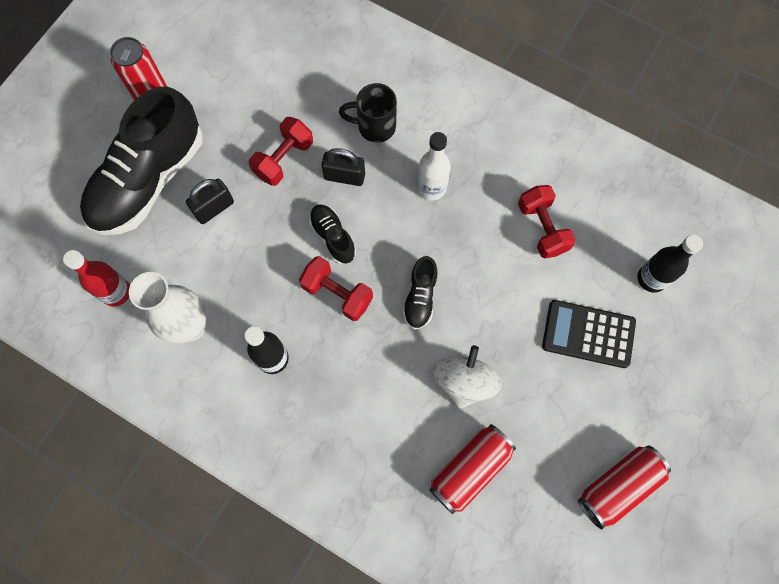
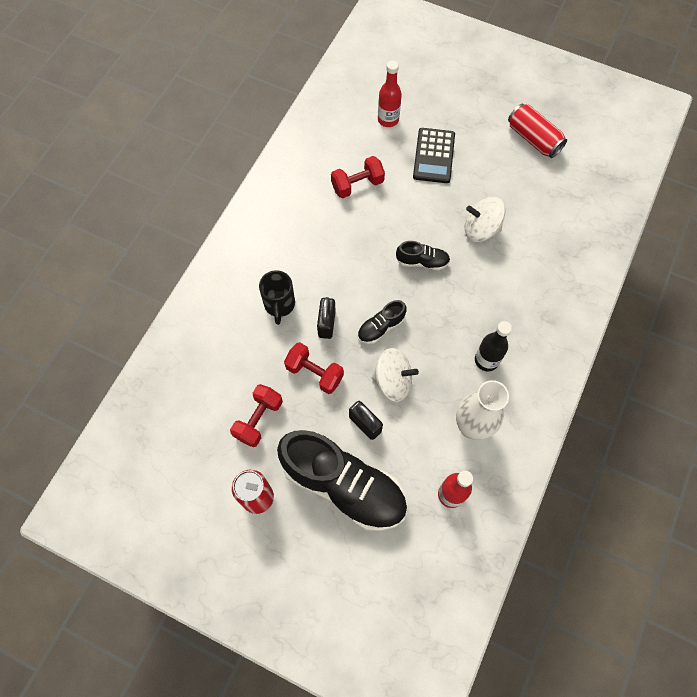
camera: 95 degrees left, 5 degrees down
red dumbbell [299,256,373,321] -> red dumbbell moved to [230,384,283,447]
white bottle [417,132,451,201] -> none
red can [429,424,516,514] -> none
black bottle [637,235,703,293] -> red bottle [378,60,402,127]
none -> white spinning top [372,348,419,402]

